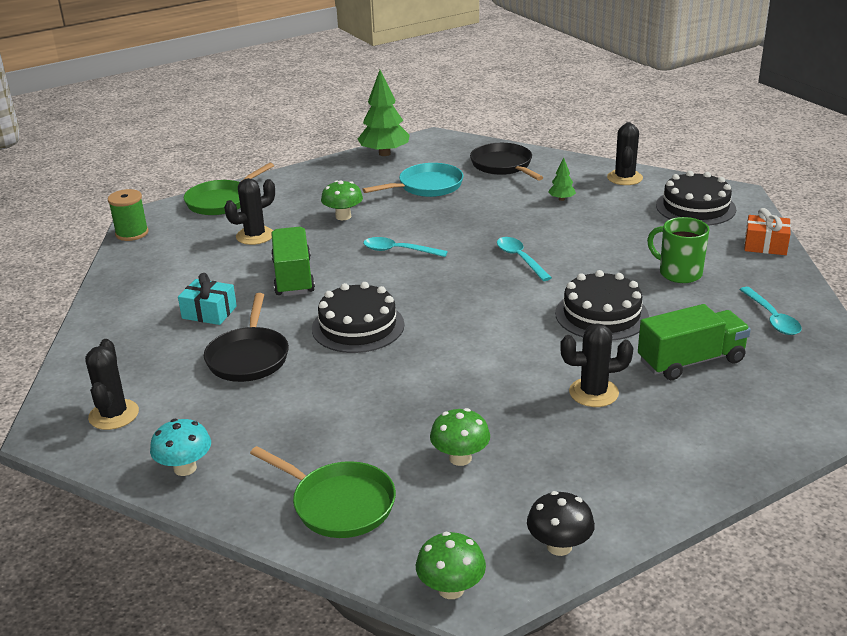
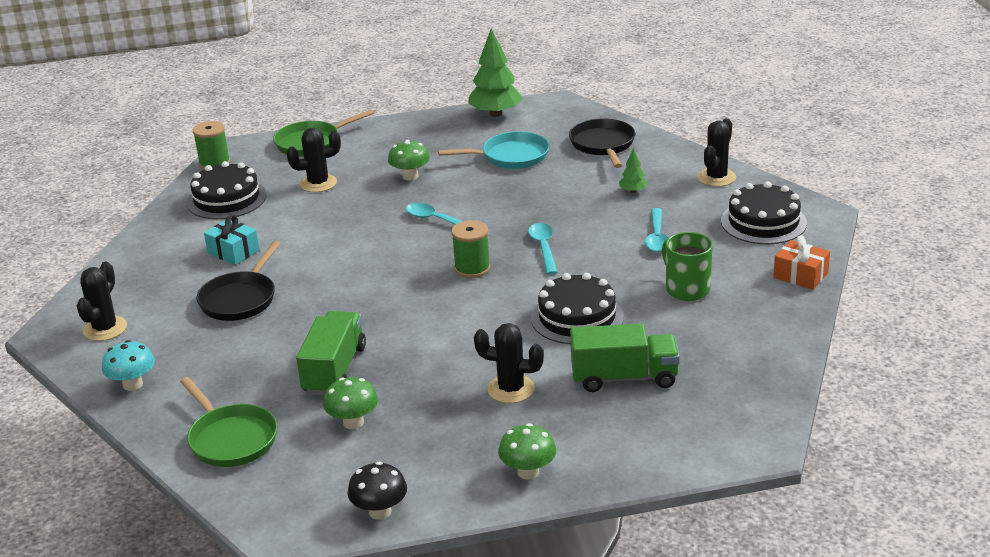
camera: 20 degrees right, 0 degrees up
green truck [271,227,315,296] -> green truck moved to [296,311,366,395]
black cake [312,282,405,353] -> black cake moved to [187,161,267,219]
green mushroom [416,532,486,599] -> green mushroom moved to [498,423,556,480]
turquoise spoon [739,287,802,335] -> turquoise spoon moved to [645,208,668,252]
none -> green spool [451,220,490,278]

